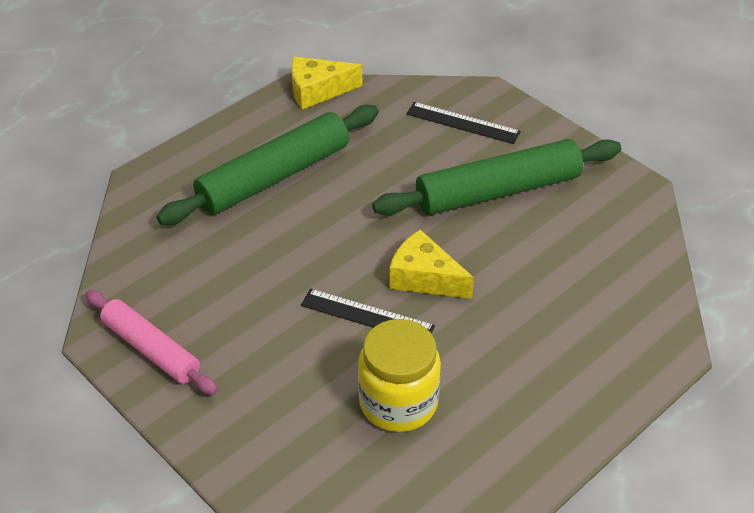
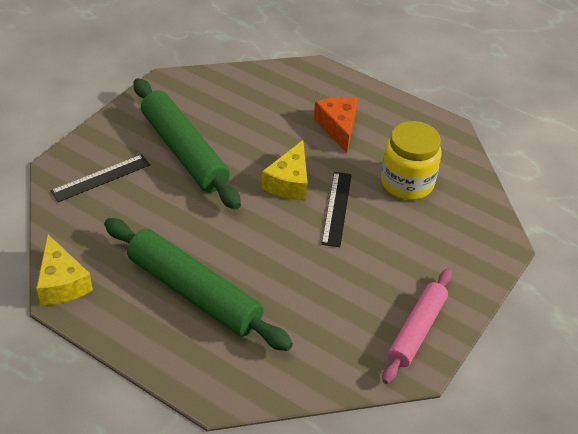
camera: 105 degrees left, 0 degrees up
black ruler [406,102,521,144] -> black ruler turned 45 degrees clockwise [51,154,150,202]
none -> orange cheese [314,97,358,153]

